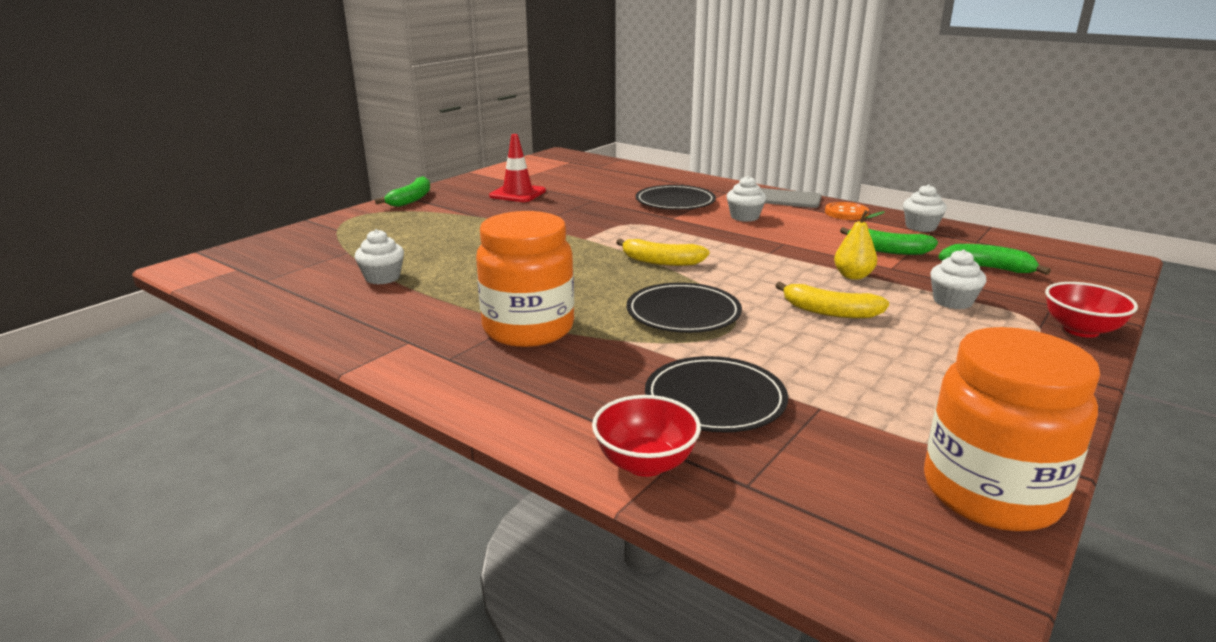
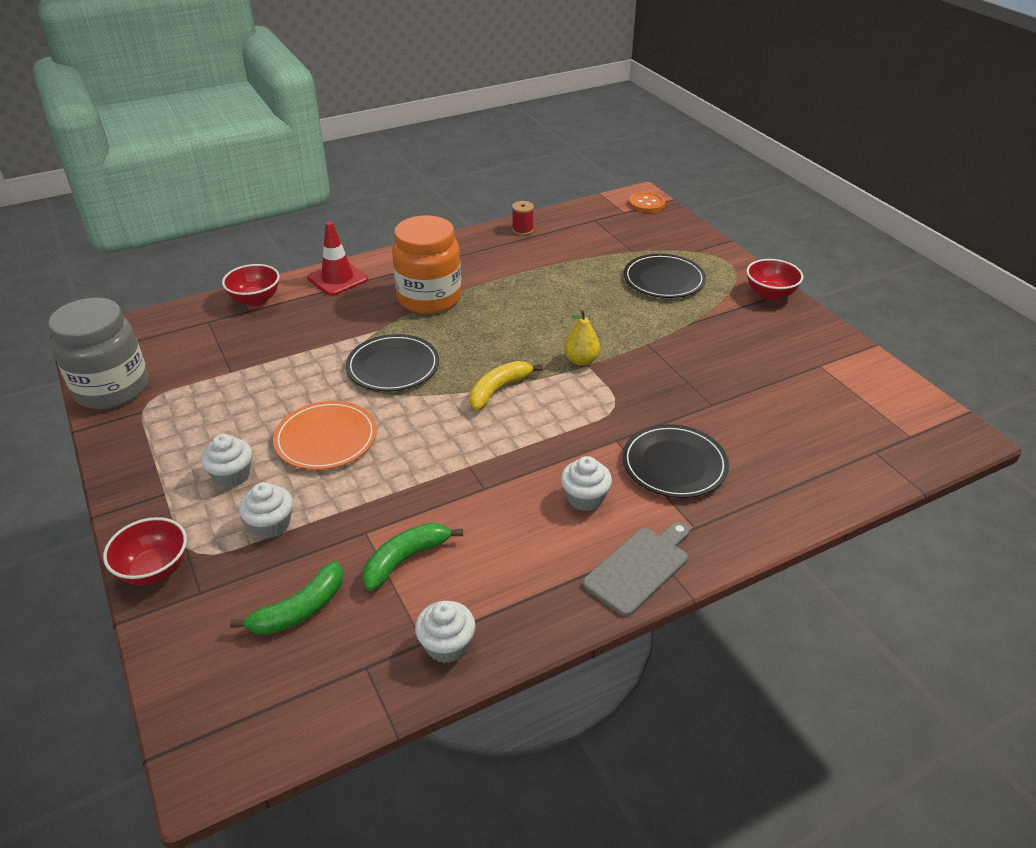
camera: 115 degrees right, 15 degrees up
white cupcake [355,229,404,285] -> white cupcake moved to [201,434,252,488]
green banana [375,176,430,207] -> red bowl [746,259,803,301]
red traffic cone [489,134,546,202] -> red traffic cone moved to [307,221,368,296]
black plate [645,356,788,433] -> black plate moved to [624,254,706,298]
yellow banana [775,282,889,319] -> orange plate [273,401,377,470]
orange button [825,202,869,220] -> orange button moved to [629,192,665,213]
yellow pear [834,210,885,280] -> yellow pear moved to [564,310,600,366]
orange jar [924,327,1100,531] -> grey jar [48,297,148,409]
none -> red spool [512,201,534,235]

